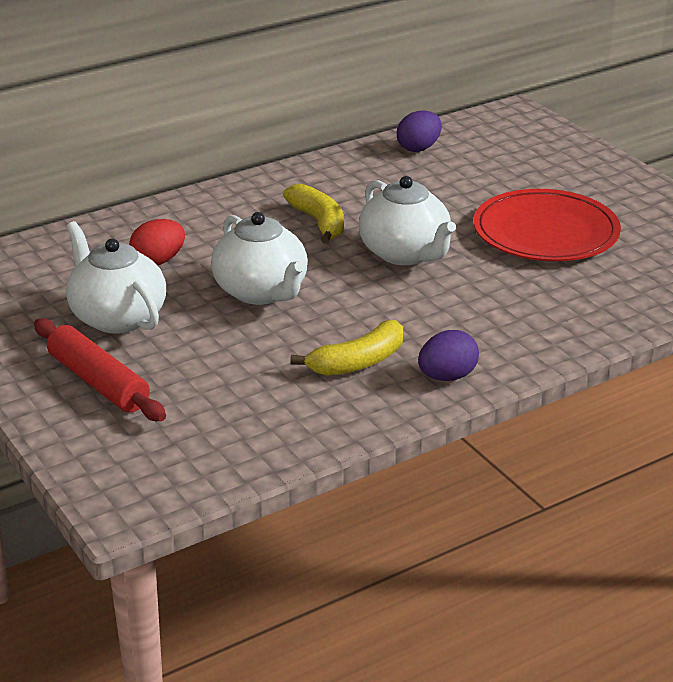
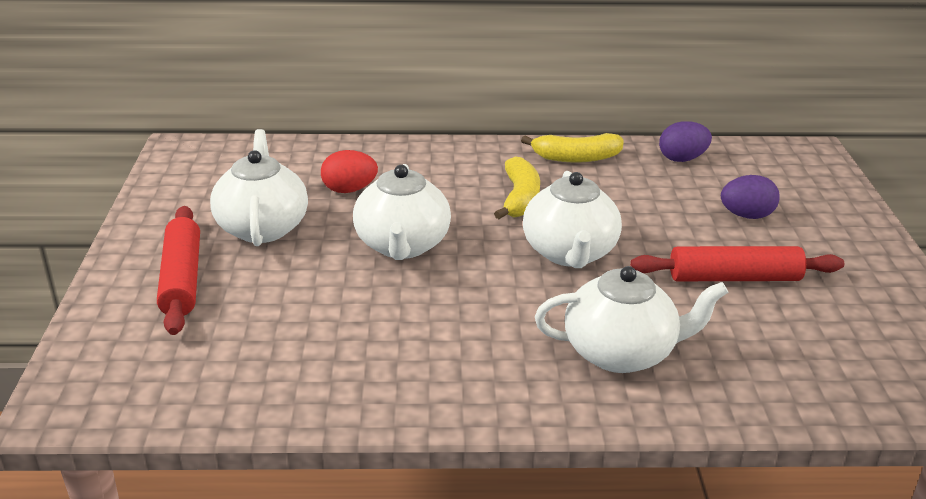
camera: 30 degrees right, 0 degrees up
yellow banana [290,320,403,376] -> yellow banana moved to [521,133,624,162]
purple egg [418,330,479,381] -> purple egg moved to [721,175,780,219]
red plate [473,189,621,261] -> red rolling pin [630,246,844,281]
none -> white teapot [535,266,728,373]

